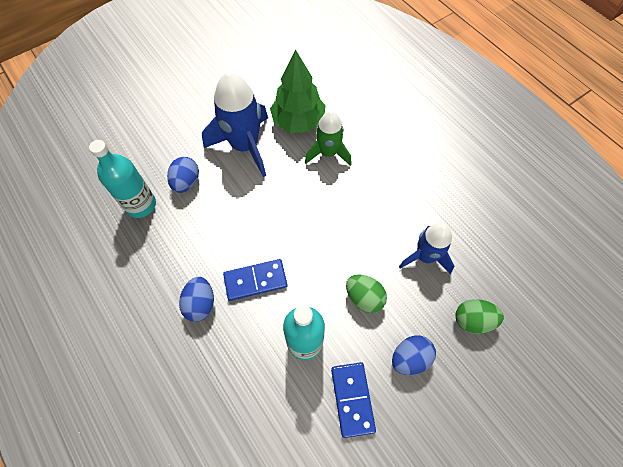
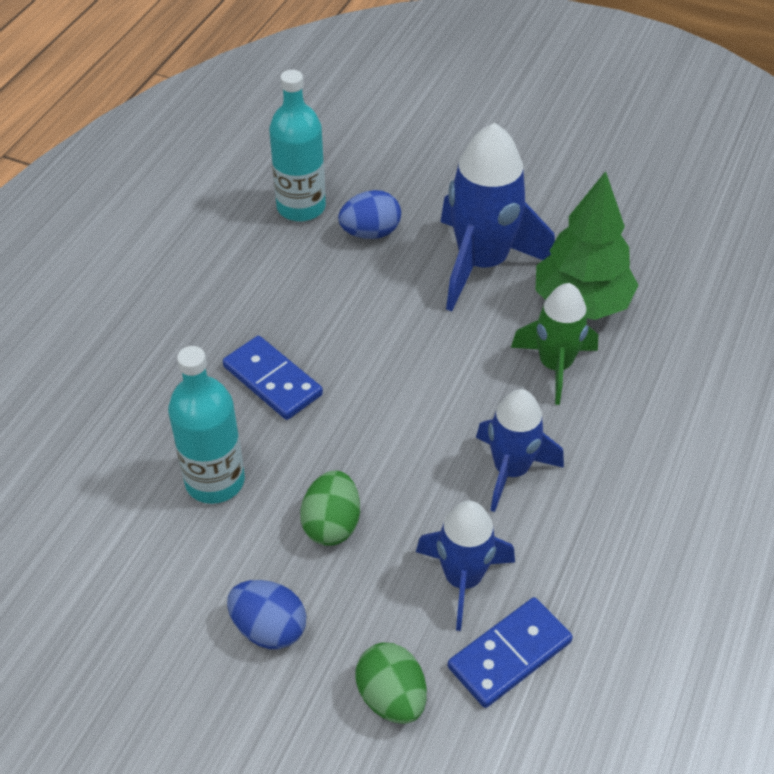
camera: 60 degrees right, 15 degrees down
blue egg [179,277,214,322] -> none
blue domino [331,362,376,438] -> blue domino moved to [448,597,573,708]
none -> blue rocket [476,389,564,512]

